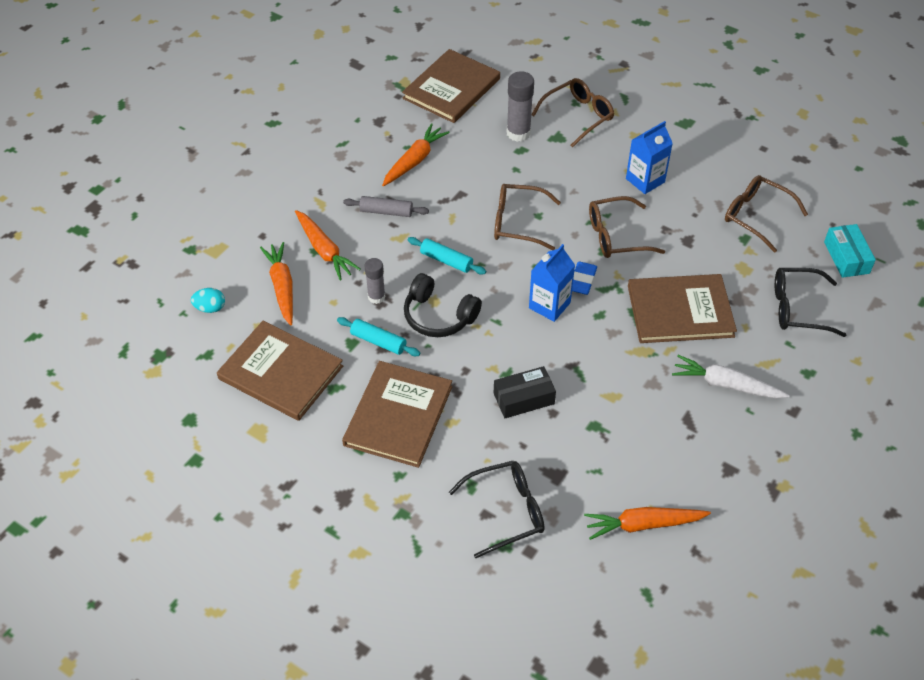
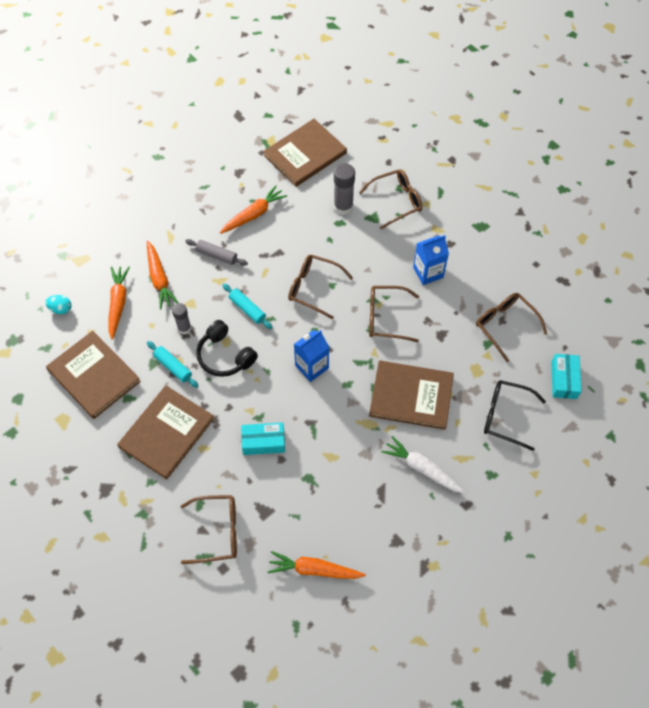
camera: 15 degrees right, 10 degrees up
black glasses [449,461,545,558] -> brown glasses [181,495,237,564]
black box [494,366,556,418] -> turquoise box [241,422,285,455]
blue eraser [572,261,597,295] -> none

